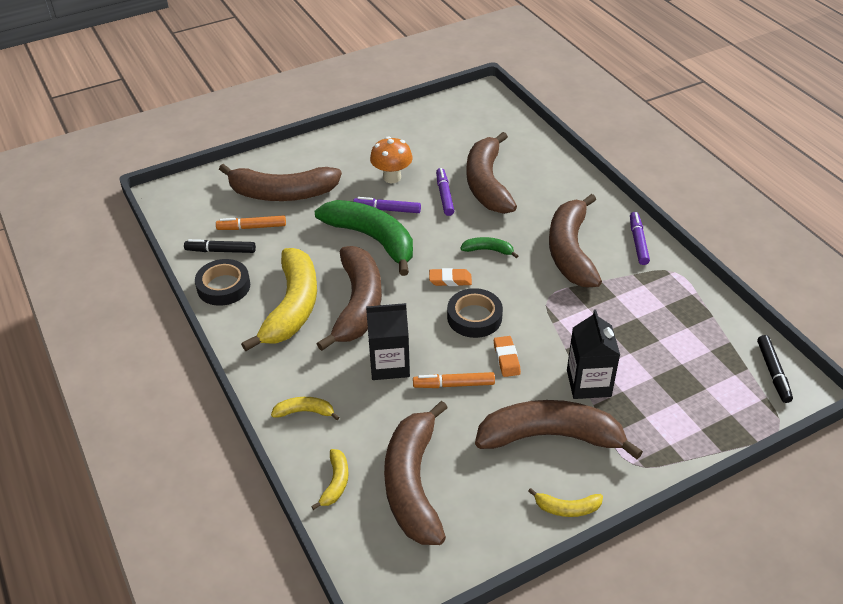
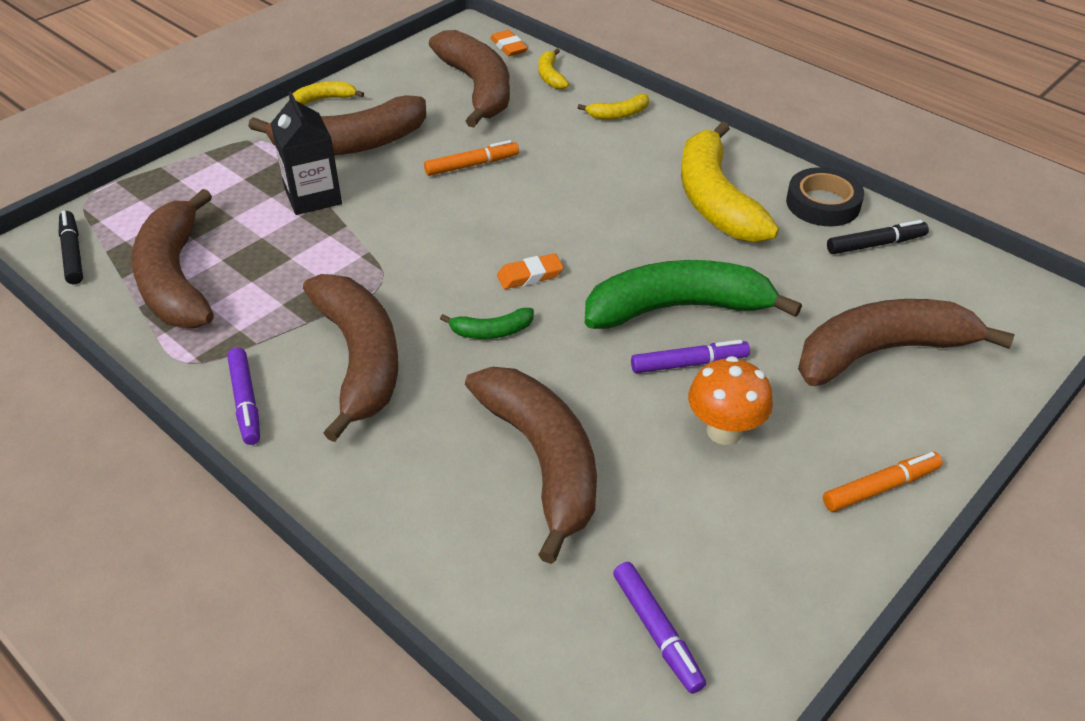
camera: 160 degrees right, 0 degrees up
orange marker [216,216,286,230] -> orange marker moved to [823,452,943,512]
green banana [315,200,413,276] -> green banana turned 150 degrees clockwise [585,260,802,329]
brown banana [317,246,382,351] -> brown banana moved to [131,189,214,328]
black carton [366,303,410,380] -> none
purple marker [436,168,454,216] -> purple marker moved to [613,562,706,694]
black tape [447,288,503,338] -> none
orange eraser [494,336,521,377] -> orange eraser moved to [490,30,528,56]

